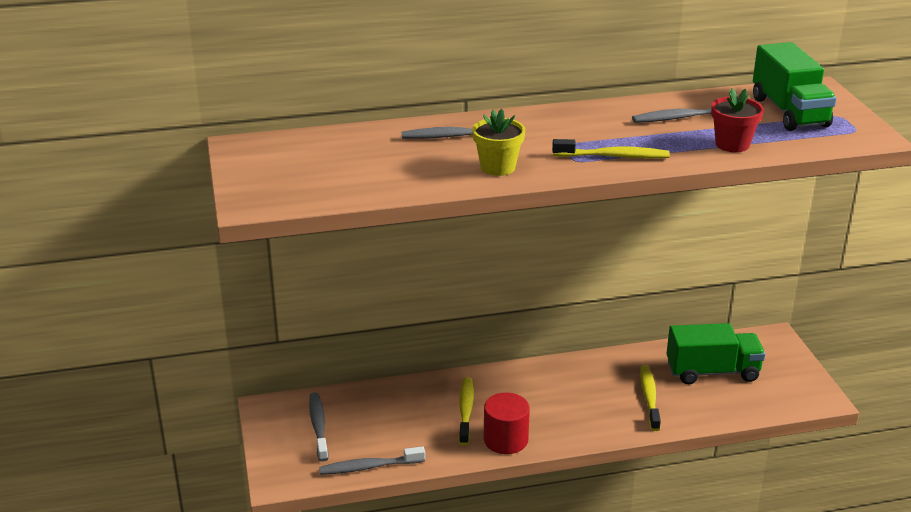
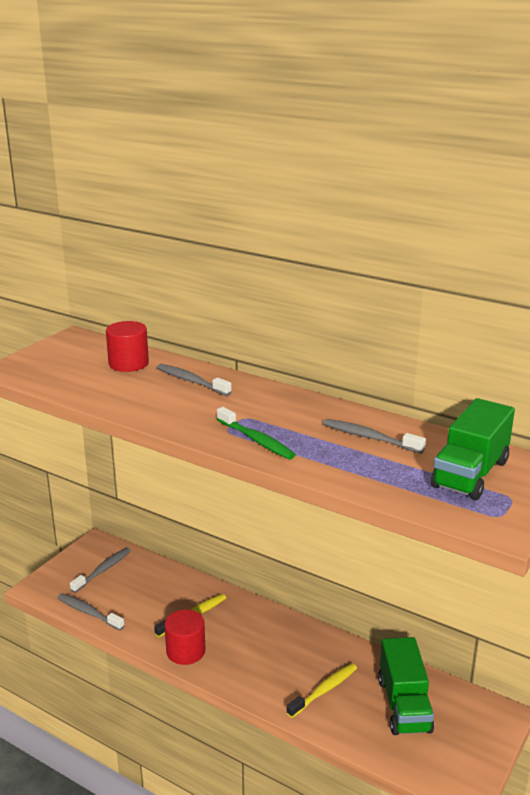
camera: 45 degrees right, 5 degrees down
yellow flower pot [472,109,525,176] -> none
yellow toothbrush [552,139,670,158] -> green toothbrush [217,407,296,459]
green truck [667,323,765,384] -> green truck turned 45 degrees clockwise [378,637,434,735]
red flower pot [711,88,764,152] -> none
none -> red cylinder [106,321,149,372]

